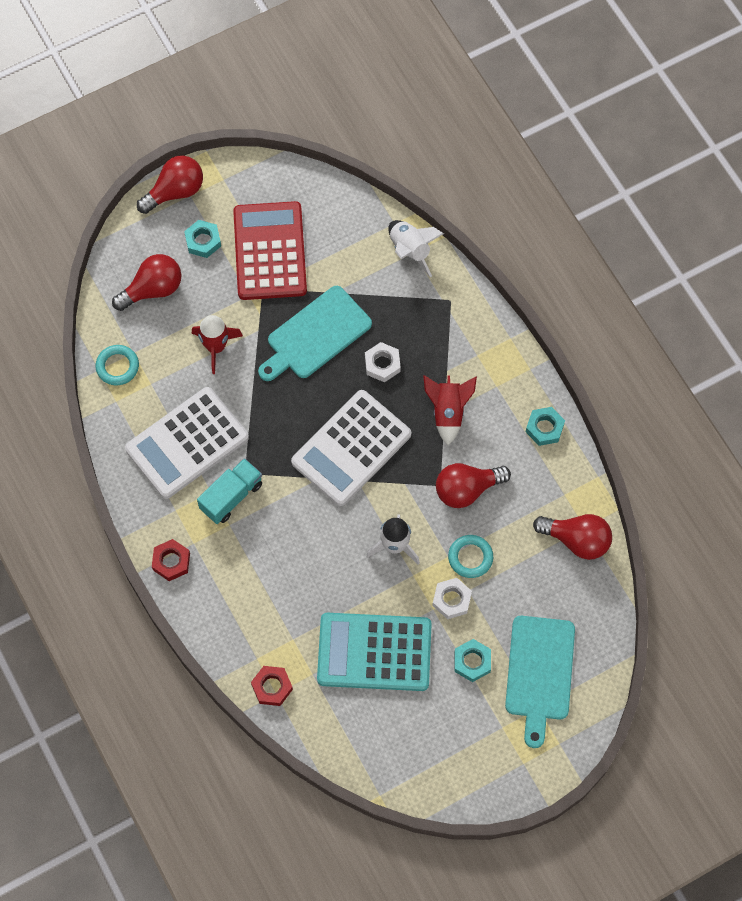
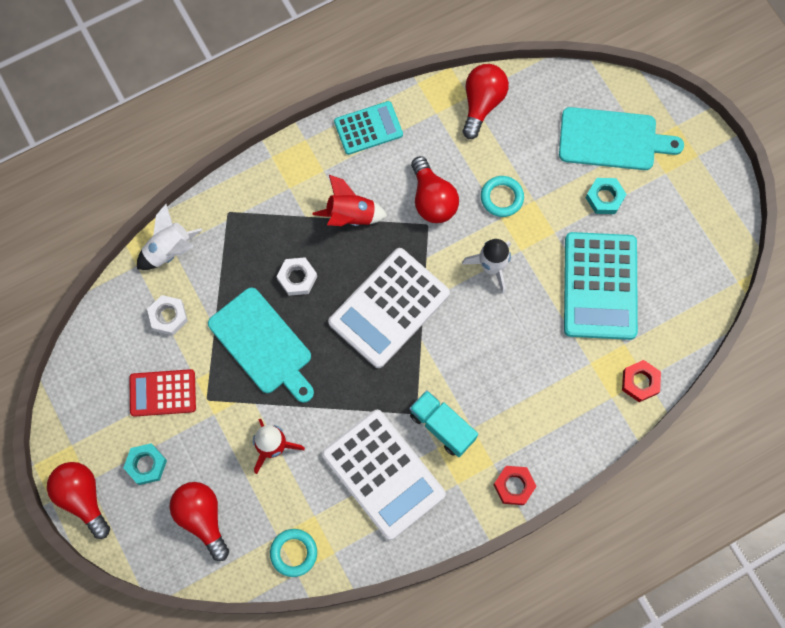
camera: 90 degrees left, 5 degrees up
red calculator [233,201,307,300] -> red calculator [129,369,196,417], size x0.59
white calculator [291,390,411,506] -> white calculator turned 90 degrees clockwise [328,248,450,368]
white nut [432,578,472,619] -> white nut moved to [147,295,188,336]
turquoise nut [526,407,565,446] -> turquoise calculator [334,101,403,155]

